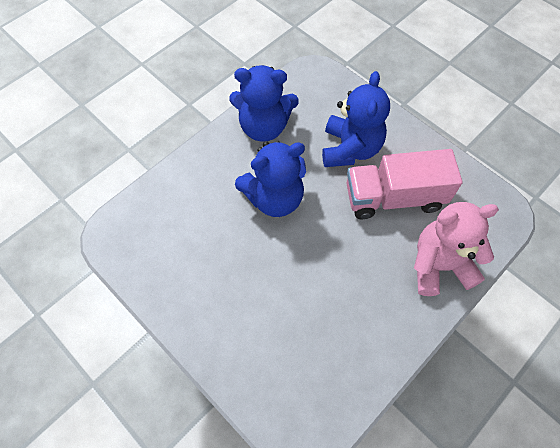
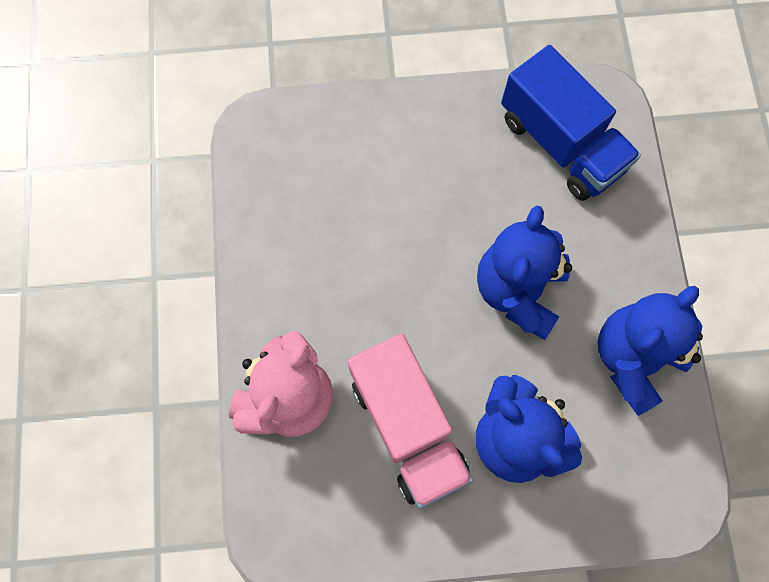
camera: 130 degrees right, 10 degrees up
pink truck [347,149,463,219] -> pink truck turned 120 degrees clockwise [347,334,473,509]
none -> blue truck [501,45,641,201]

